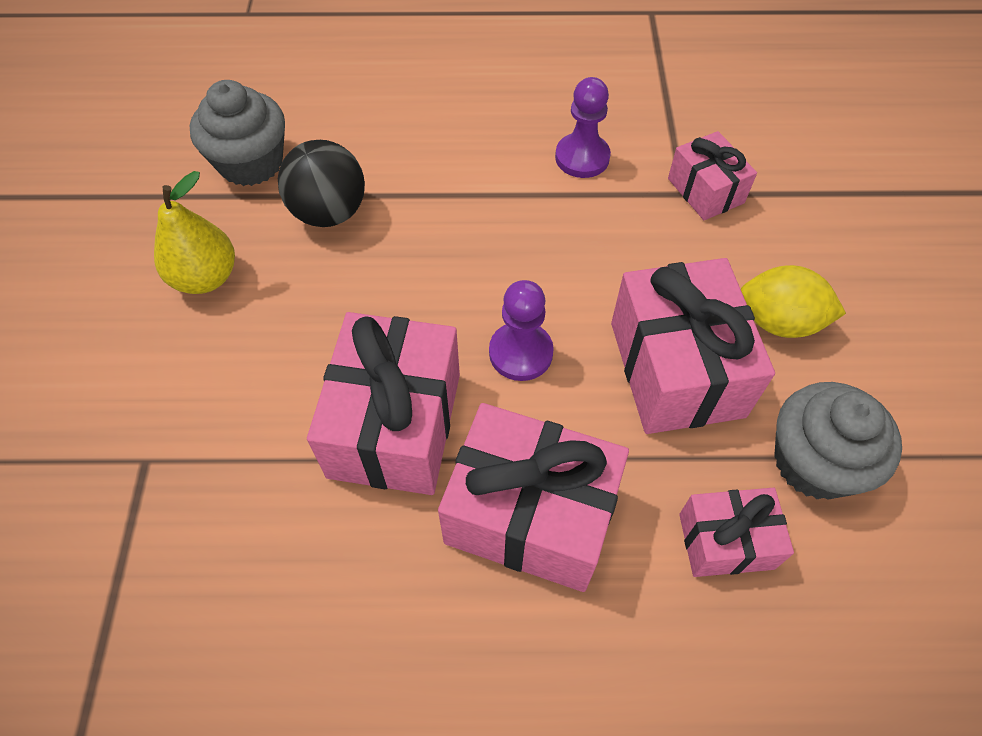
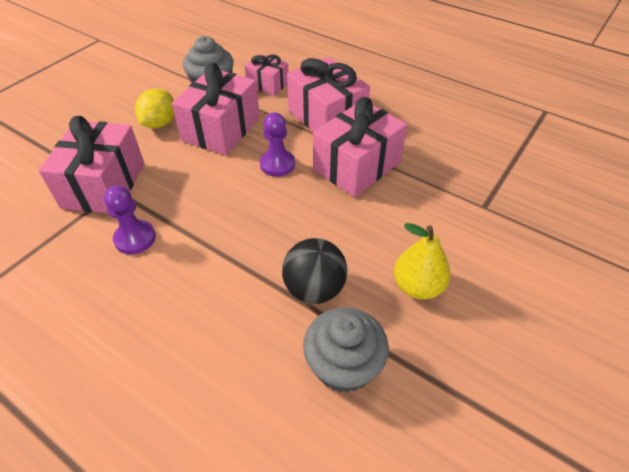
camera: 145 degrees left, 10 degrees down
pink gift [668,131,757,220] -> pink gift [39,116,144,213], size x1.78
yellow lemon [741,265,846,338] -> yellow lemon turned 60 degrees clockwise [135,88,174,128]

